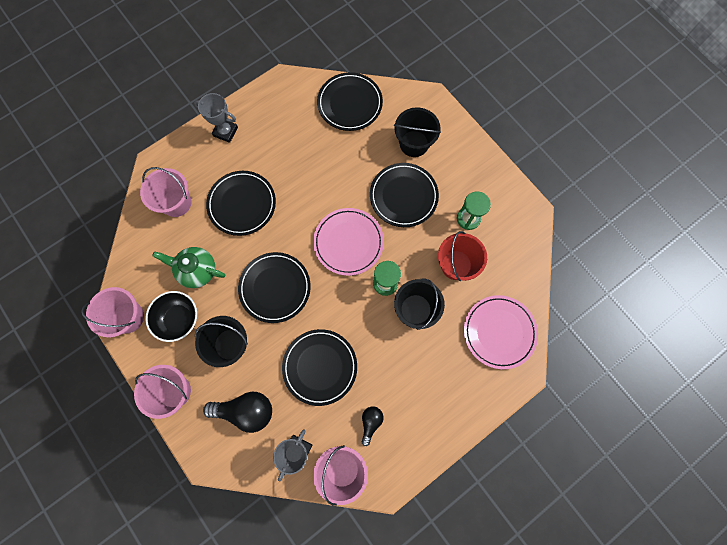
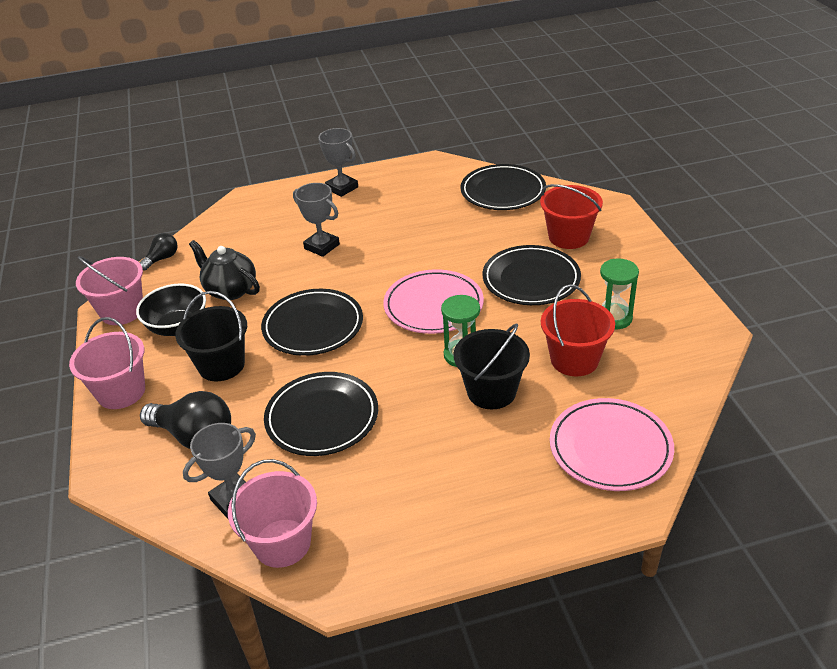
camera: 25 degrees right, 35 degrees down
pink bucket [140,167,191,217] -> none
green teapot [152,247,225,288] -> black teapot [189,240,260,300]
black plate [206,171,276,236] -> grey trophy [293,183,340,257]
black light bulb [361,407,384,446] -> black light bulb moved to [139,233,178,271]
black bucket [394,107,441,157] -> red bucket [540,184,603,249]

